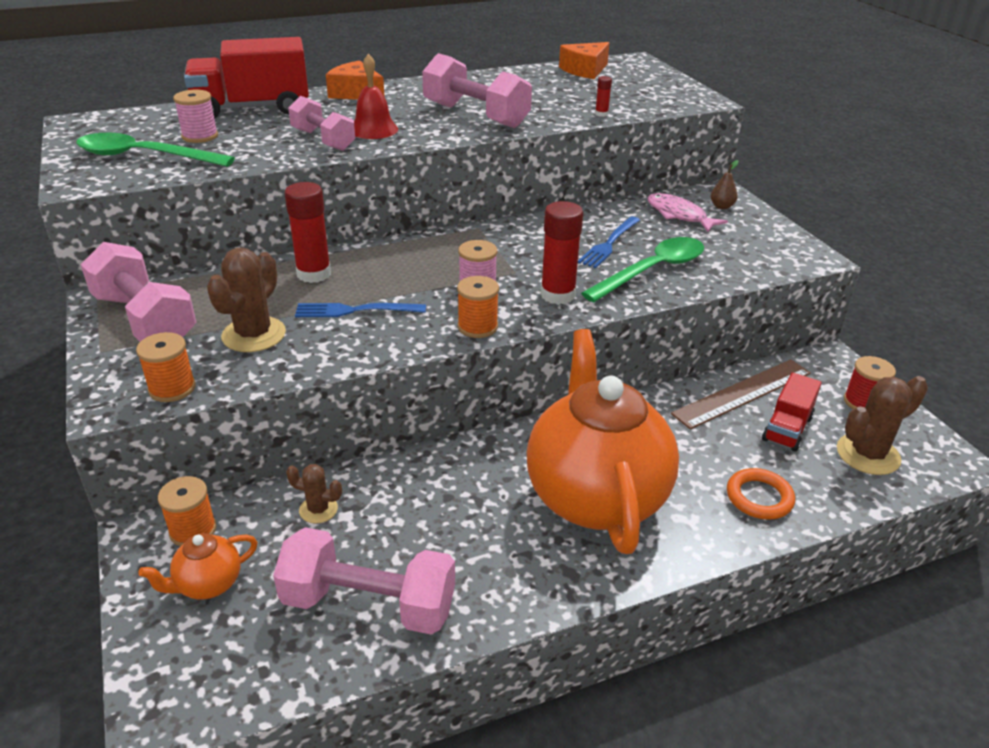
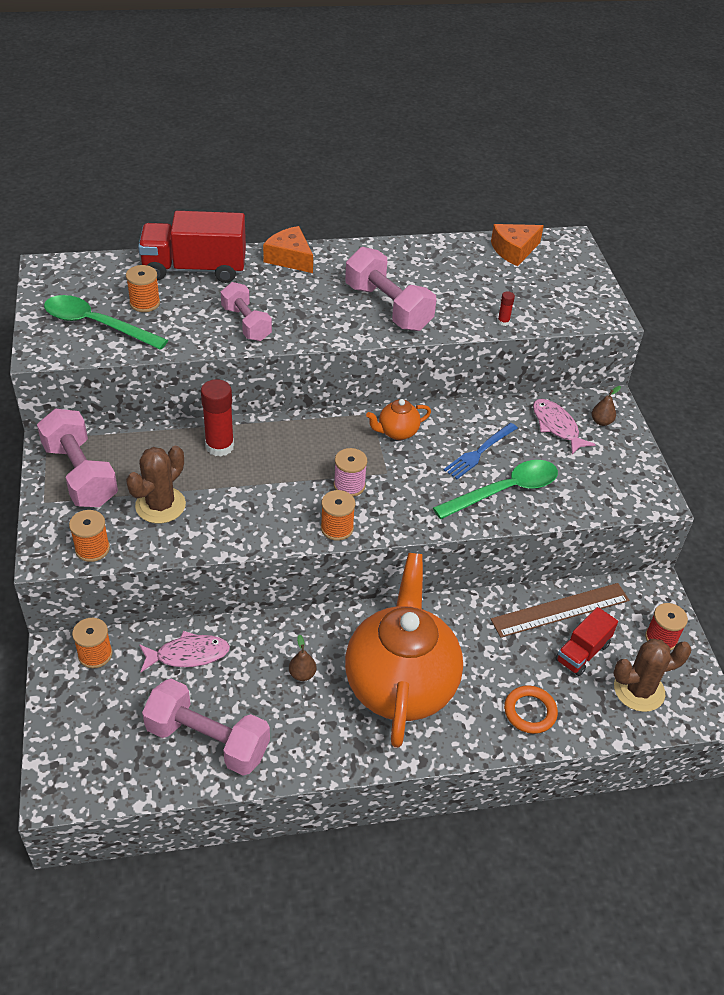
camera: 10 degrees right, 10 degrees up
orange teapot [138,533,258,599] -> orange teapot moved to [366,399,431,440]
pink spool [173,90,218,143] -> orange spool [126,265,160,312]
brown cactus [286,464,342,523] -> pink fish [139,631,230,672]
blue fork [295,303,426,317] -> none
red bell [354,54,398,139] -> none
red glue stick [540,201,583,304] -> none
none -> brown pear [289,635,316,681]

